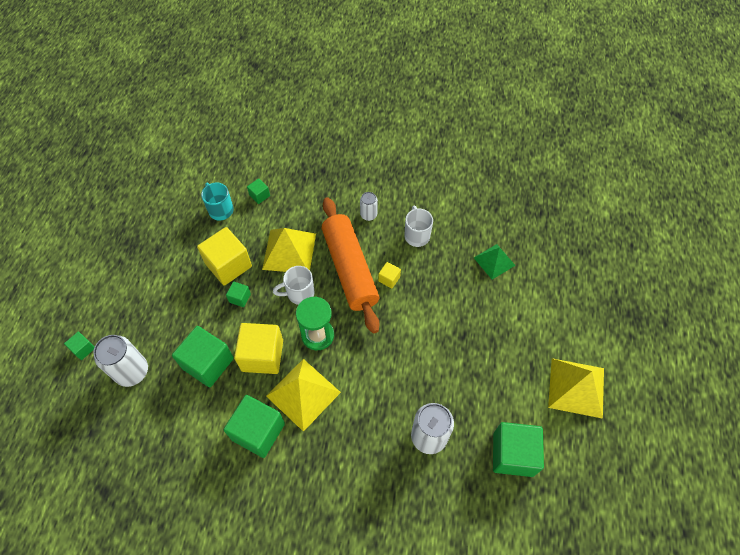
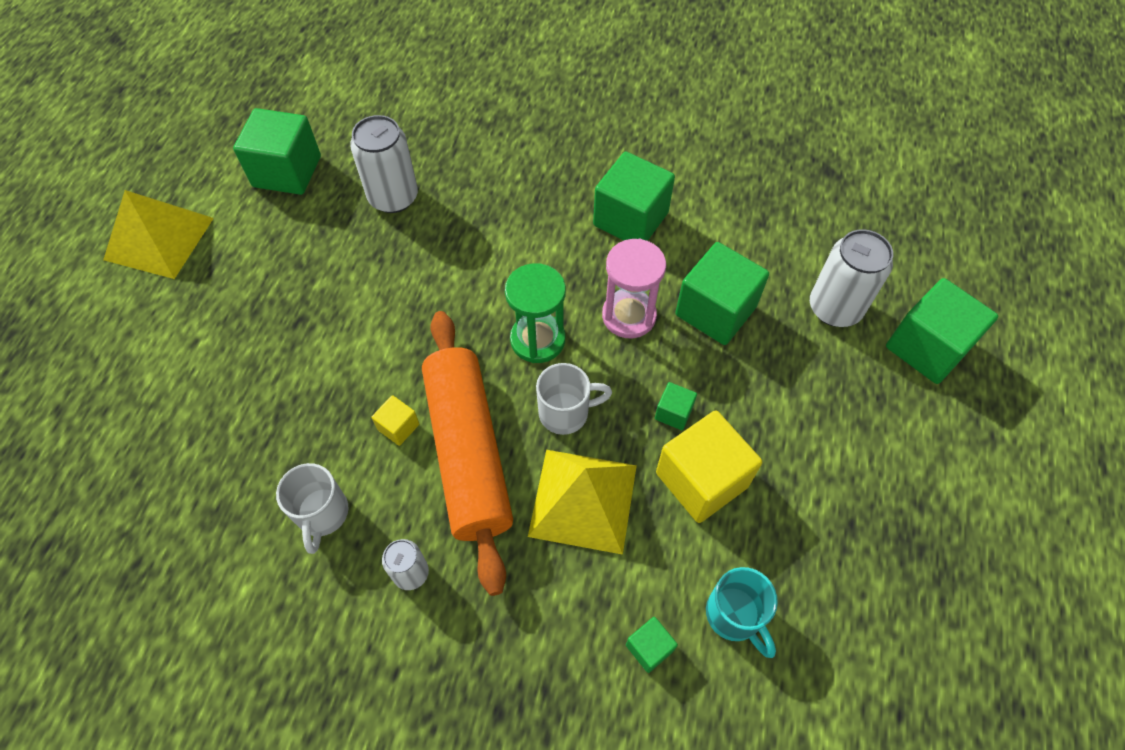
camera: 175 degrees left, 0 degrees up
green cube [64,332,94,360] -> green cube [886,278,998,384], size x2.14
yellow cube [234,323,283,374] -> pink hourglass [602,239,666,338]
yellow pyramid [266,359,341,432] -> none
green pyramid [474,244,516,279] -> none

